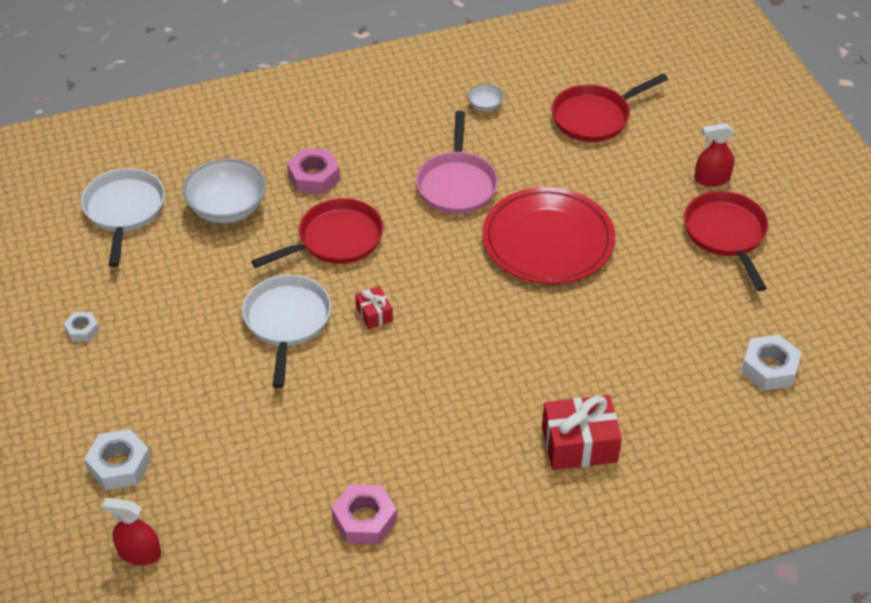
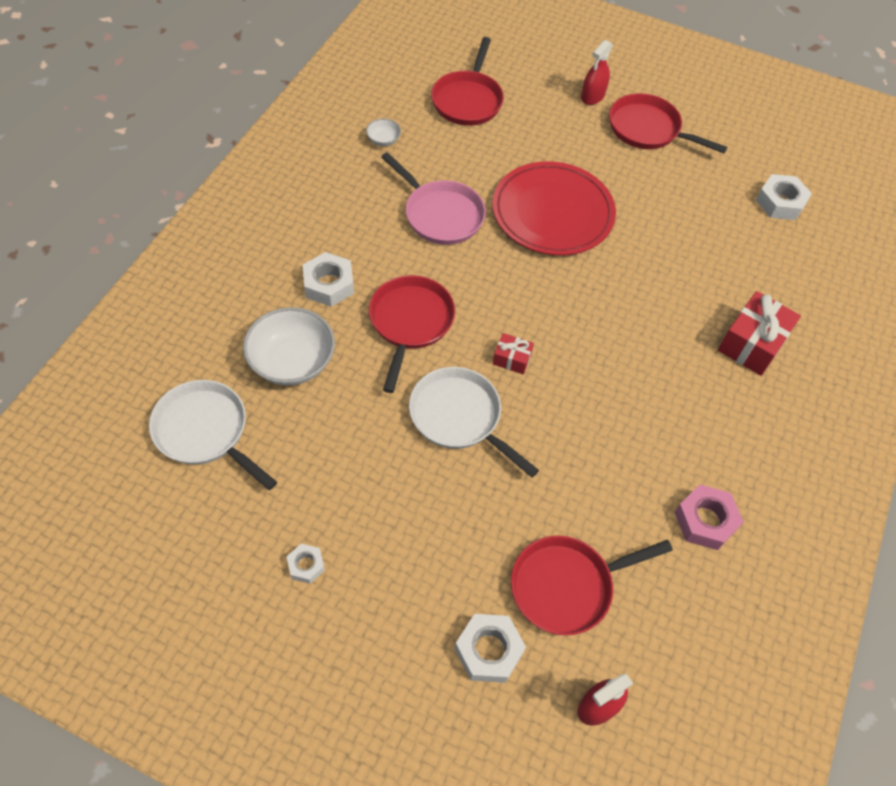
camera: 50 degrees left, 10 degrees up
pink nut [287,148,340,195] -> white nut [303,252,354,307]
none -> red pan [511,536,673,636]

